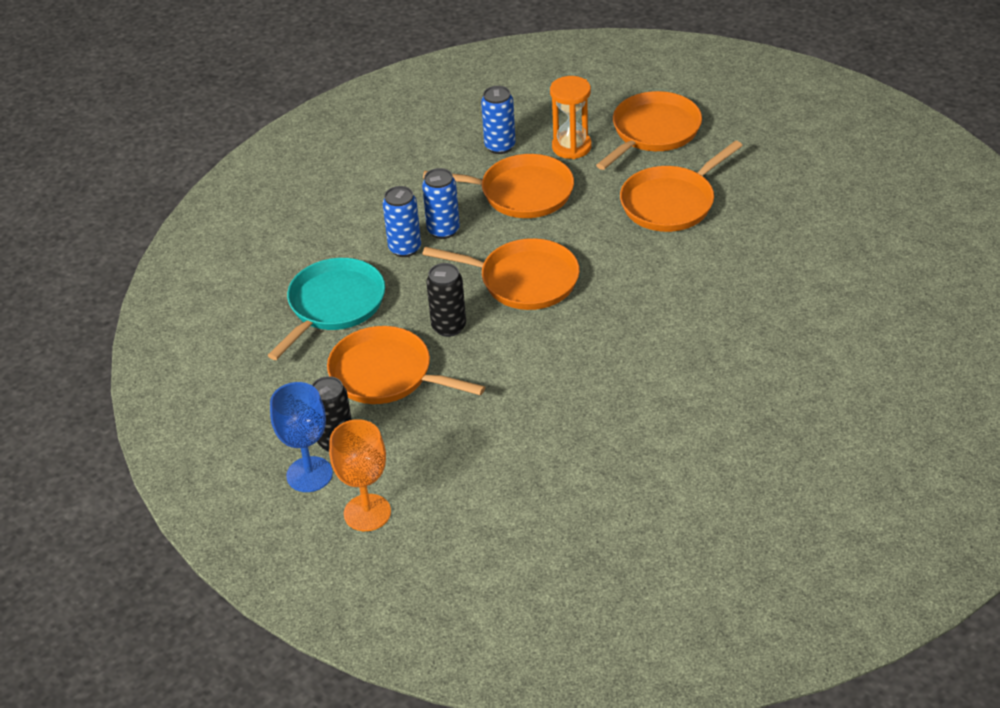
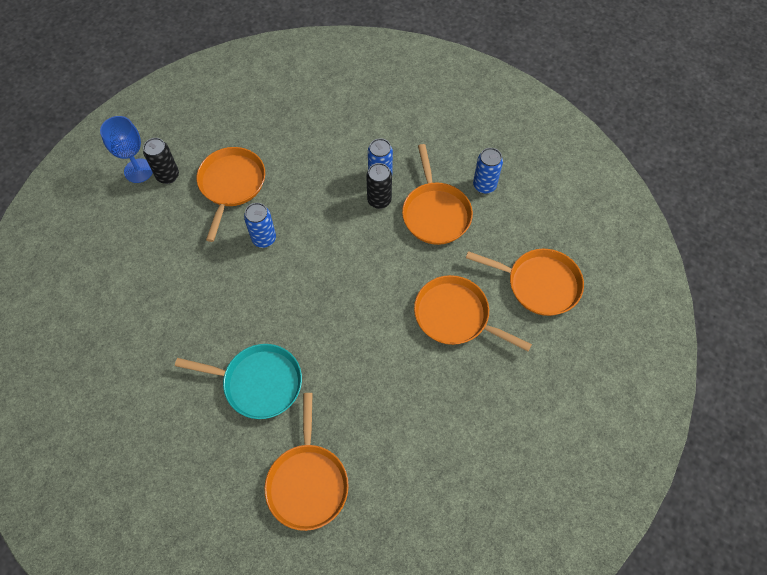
camera: 70 degrees right, 20 degrees up
turquoise pan [267,258,385,360] -> turquoise pan moved to [175,344,302,419]
orange goblet [329,419,391,531] -> none
blue can [383,186,421,257] -> blue can moved to [244,203,276,248]
orange pan [422,238,580,310] -> orange pan moved to [265,393,349,531]
black can [426,263,466,337] -> black can moved to [366,163,392,209]
orange hourglass [550,76,592,159] -> none

